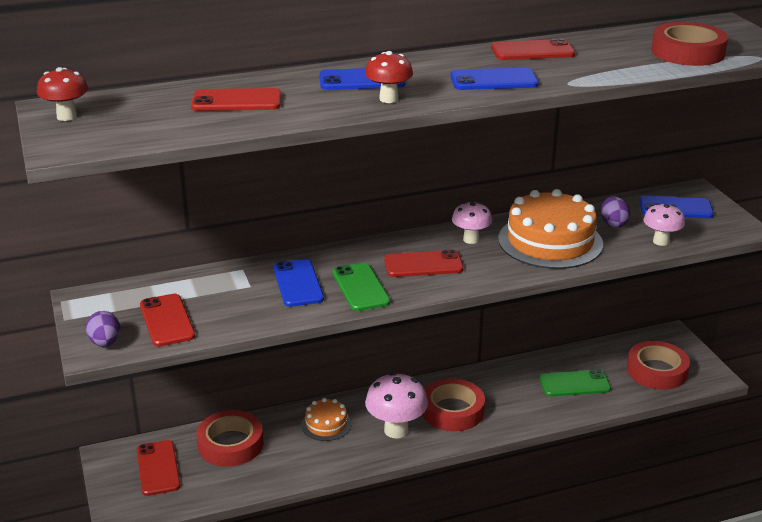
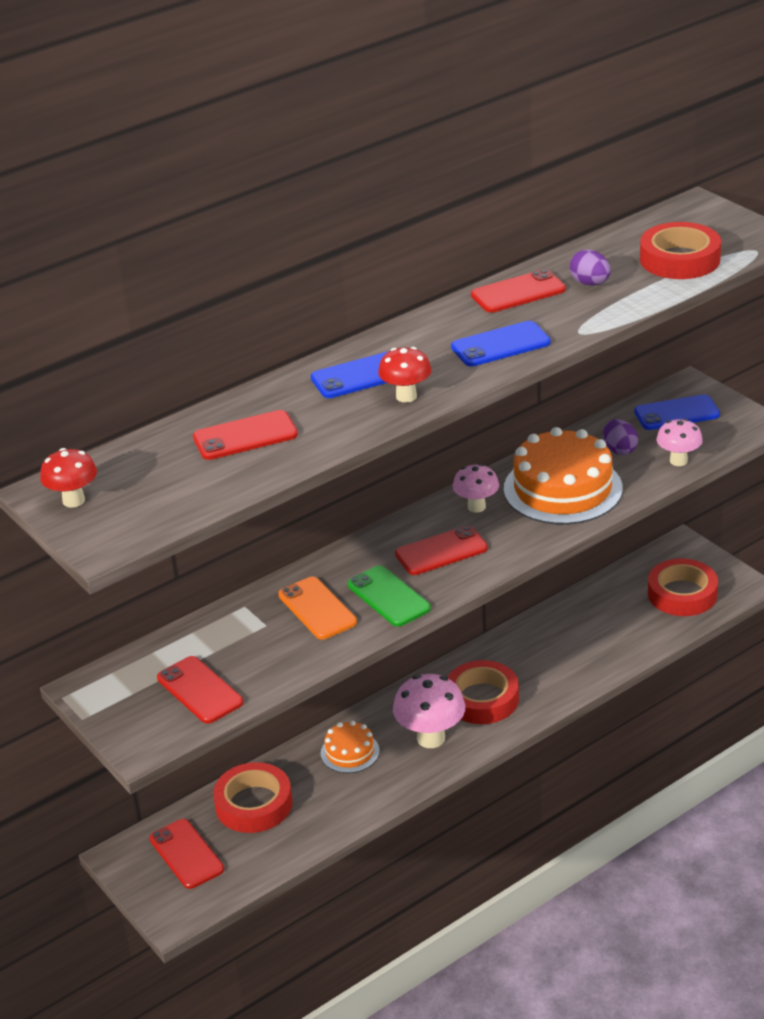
camera: 15 degrees left, 5 degrees up
purple egg [86,311,120,347] -> purple egg moved to [570,249,610,285]
blue phone [273,259,324,307] -> orange phone [278,577,357,640]
green phone [539,369,611,397] -> none

